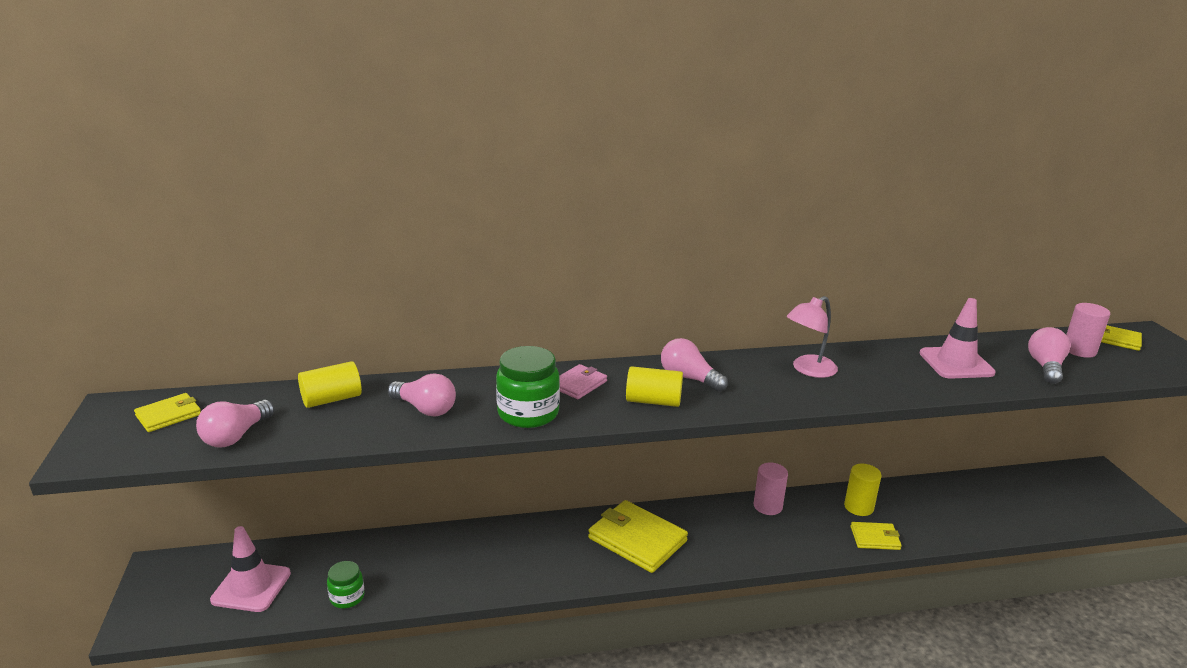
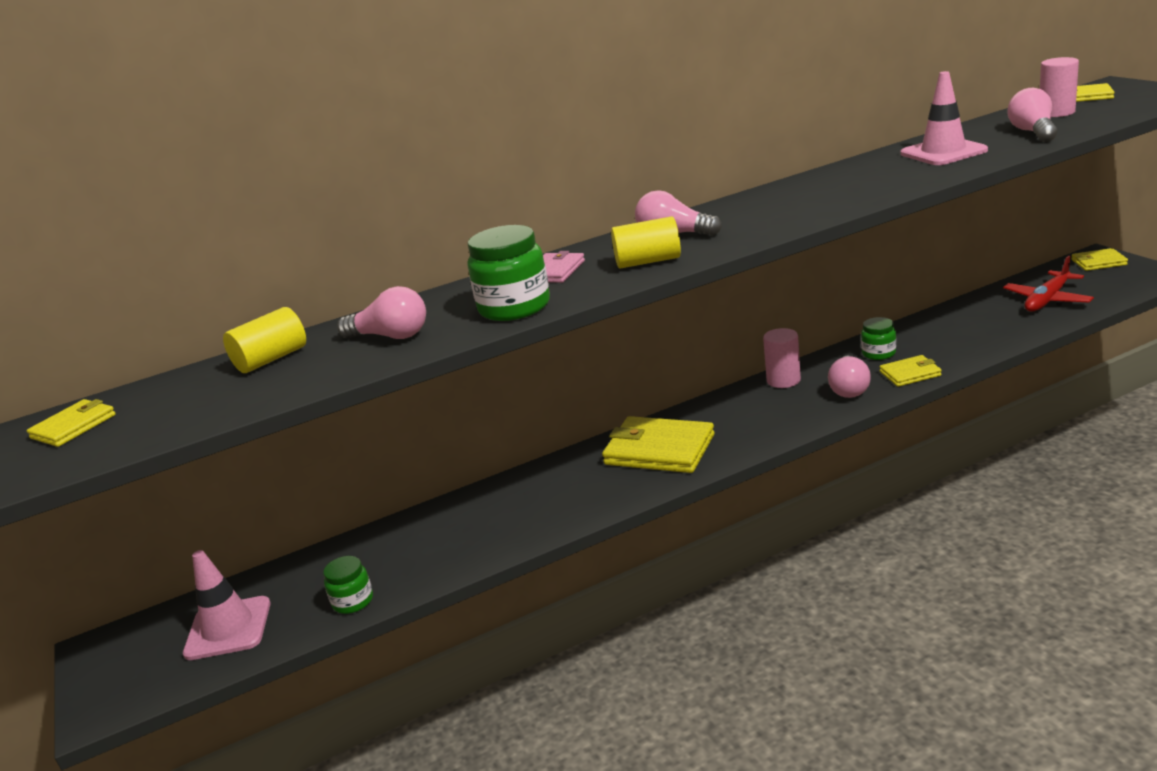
camera: 10 degrees left, 0 degrees up
pink light bulb [196,400,274,447] -> pink light bulb moved to [828,355,871,398]
pink lamp [786,296,838,378] -> none
yellow cylinder [844,464,882,516] -> green jar [861,317,896,360]
none -> red plane [1003,256,1094,312]
none -> yellow wallet [1071,248,1128,271]

